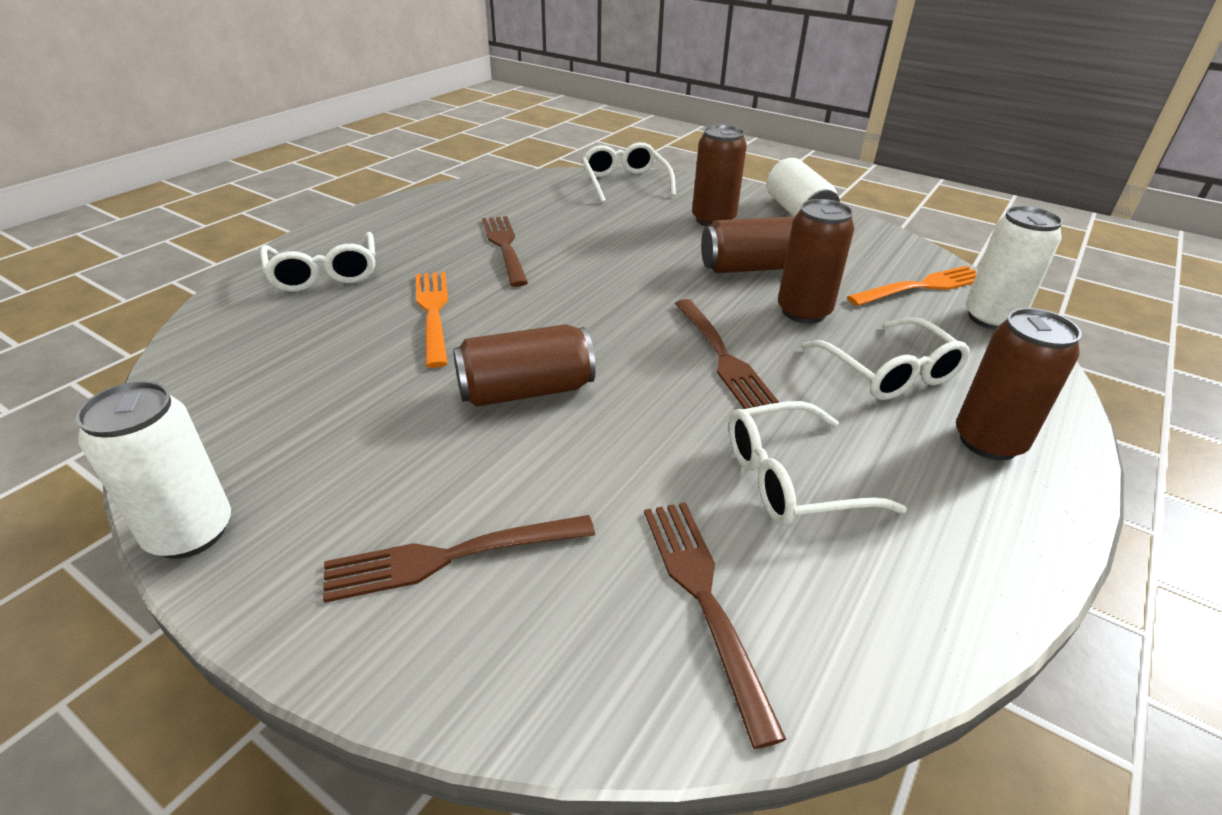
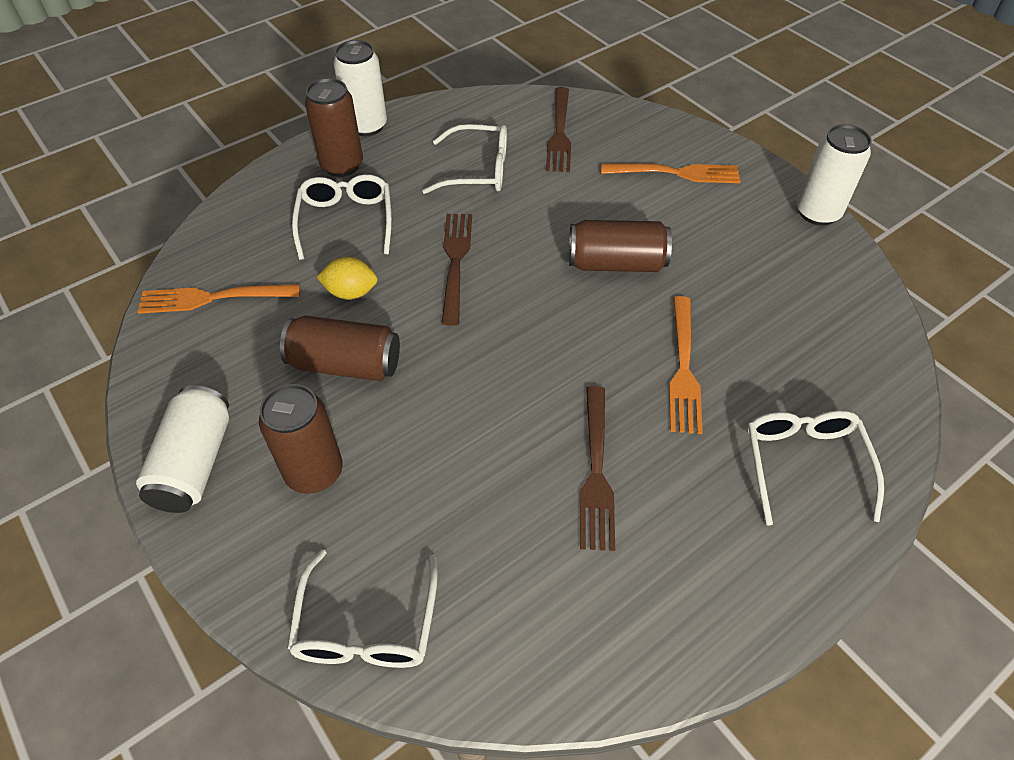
camera: 160 degrees left, 15 degrees up
brown fork [323,515,595,603] -> orange fork [601,163,741,183]
brown can [778,199,855,324] -> yellow lemon [317,257,378,300]
white can [965,206,1063,330] -> white can moved to [333,40,387,136]

